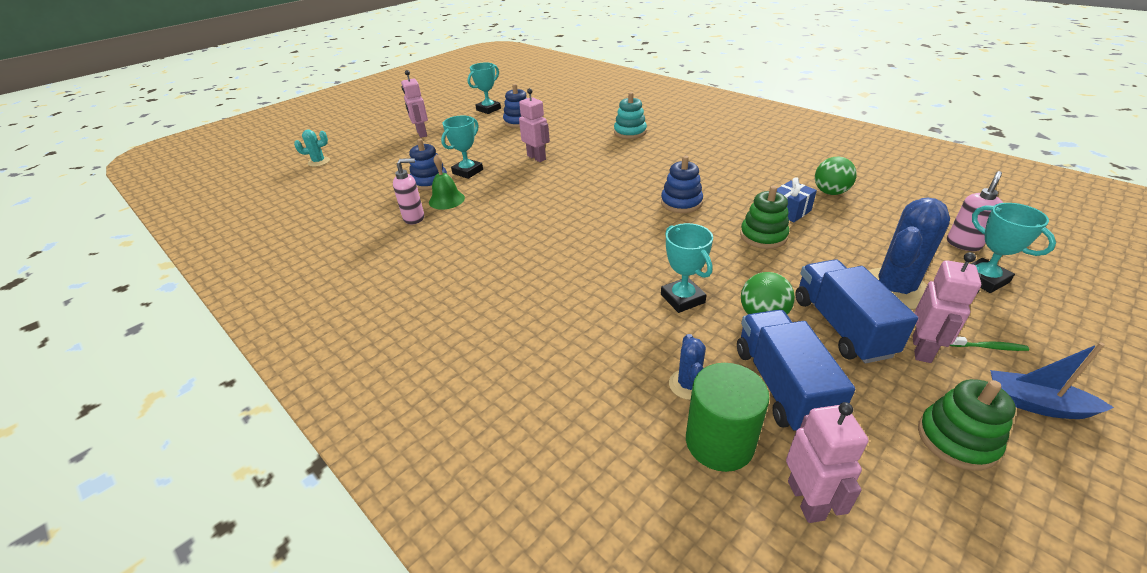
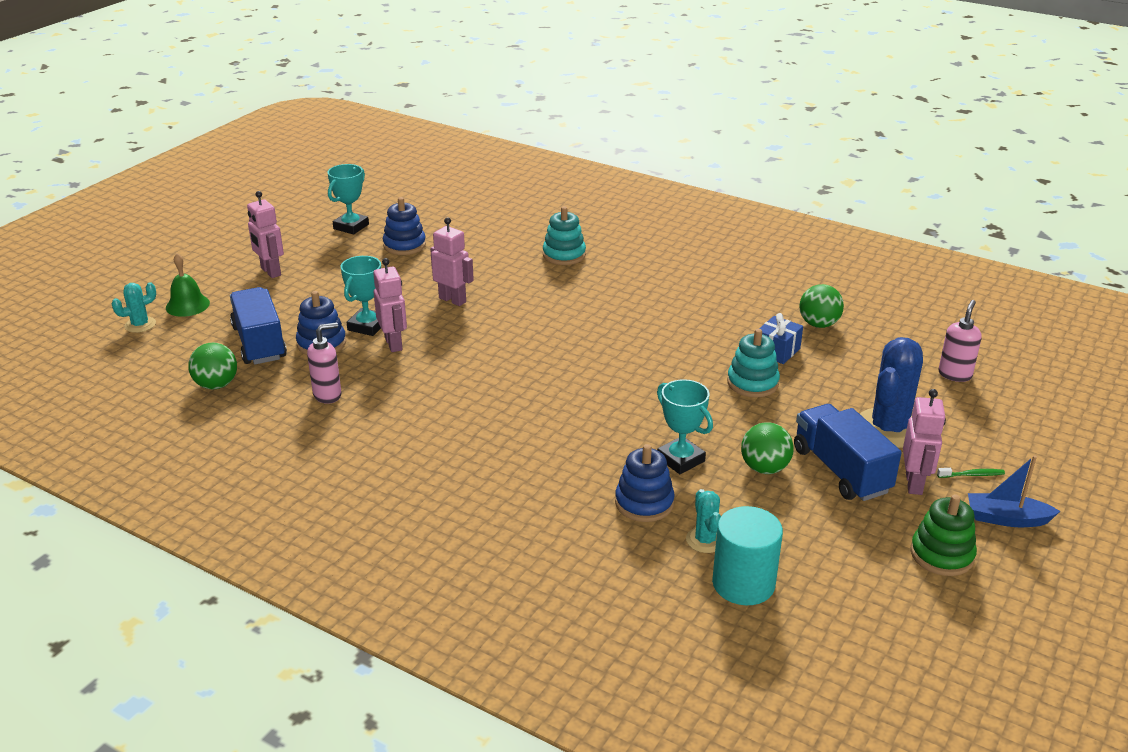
camera: 15 degrees left, 5 degrees down
green bell [429,154,465,210] -> green bell moved to [166,253,210,317]
blue stacking toy [661,156,703,213] -> blue stacking toy moved to [615,444,675,522]
blue cactus [669,334,706,400] -> turquoise cactus [686,489,721,553]
green cylinder [686,363,770,472] -> turquoise cylinder [712,506,783,605]
blue truck [737,310,855,431] -> blue truck moved to [230,287,287,365]
green stacking toy [740,186,789,249] -> turquoise stacking toy [727,329,780,397]
pink robot [786,402,869,523] -> pink robot moved to [373,258,407,352]
turquoise trophy [971,203,1056,293] -> none
none -> green ball [188,343,237,390]

